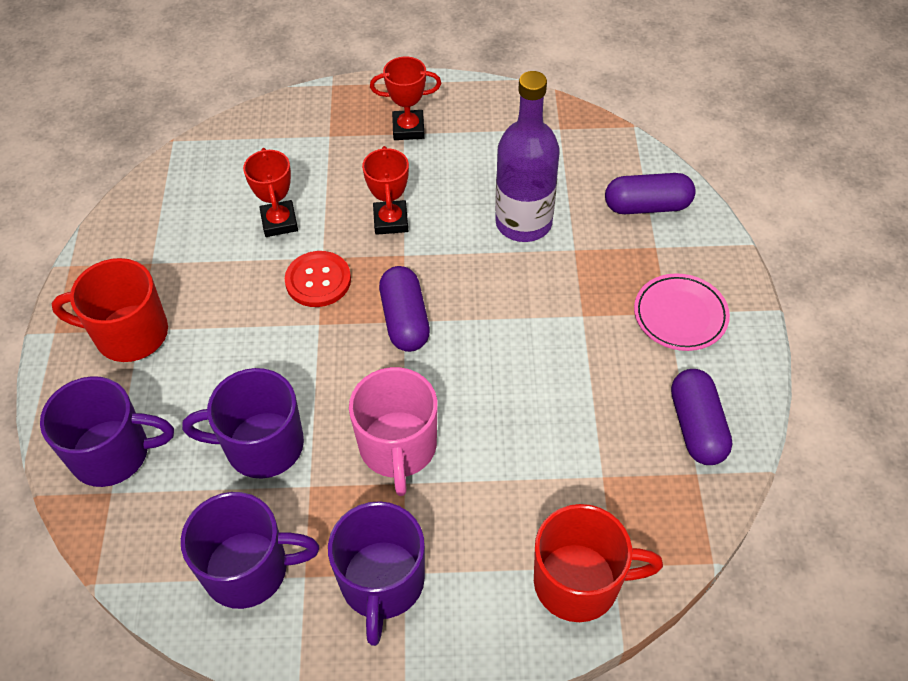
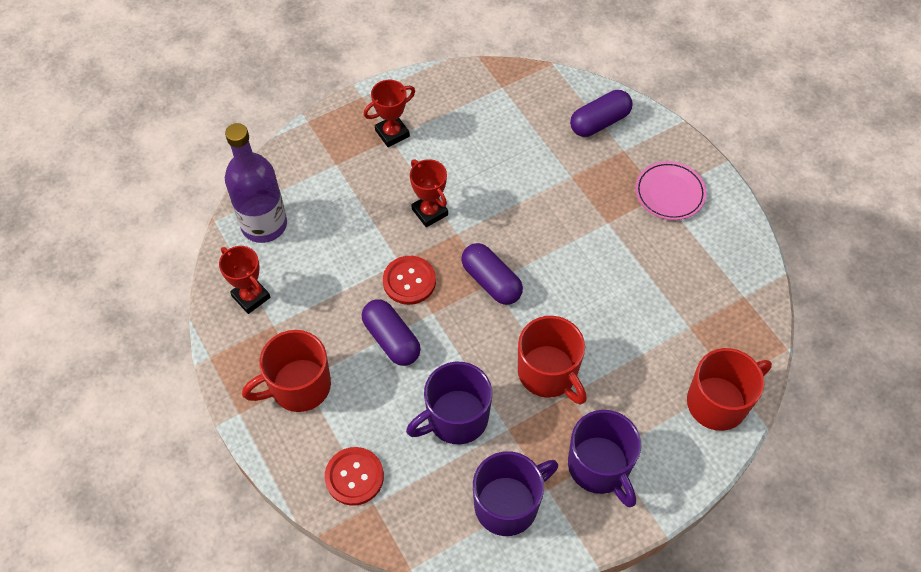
camera: 30 degrees left, 5 degrees up
purple mug [40,376,174,487] -> red button [325,447,384,506]
red trophy [243,148,298,237] -> red trophy moved to [219,246,270,314]
pink mug [349,367,438,496] -> red mug [518,316,587,405]
purple bottle [495,71,560,242] -> purple bottle moved to [225,123,287,243]
purple capsule [671,369,732,465] -> purple capsule moved to [362,300,421,366]

